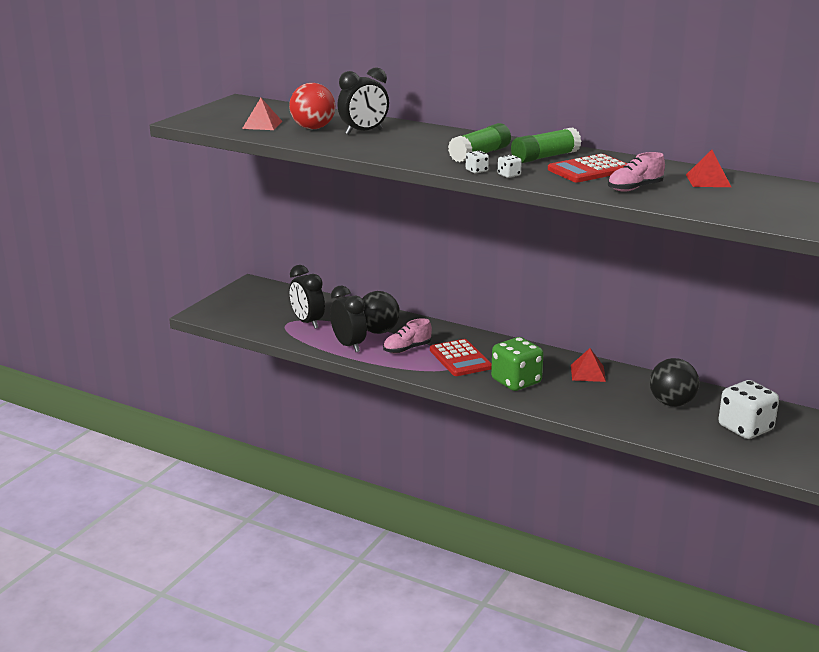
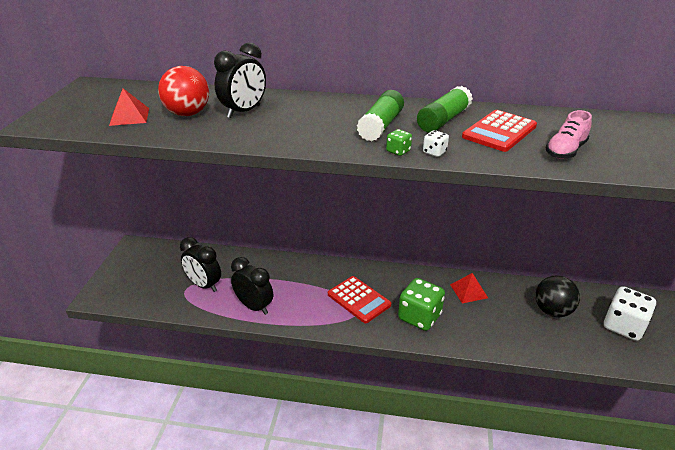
camera: 20 degrees left, 10 degrees up
black ball [362,291,400,334] -> none
pink shoe [383,318,432,353] -> none
white dice [466,151,489,173] -> green dice [386,129,412,156]
red pyramid [686,150,731,187] -> none

